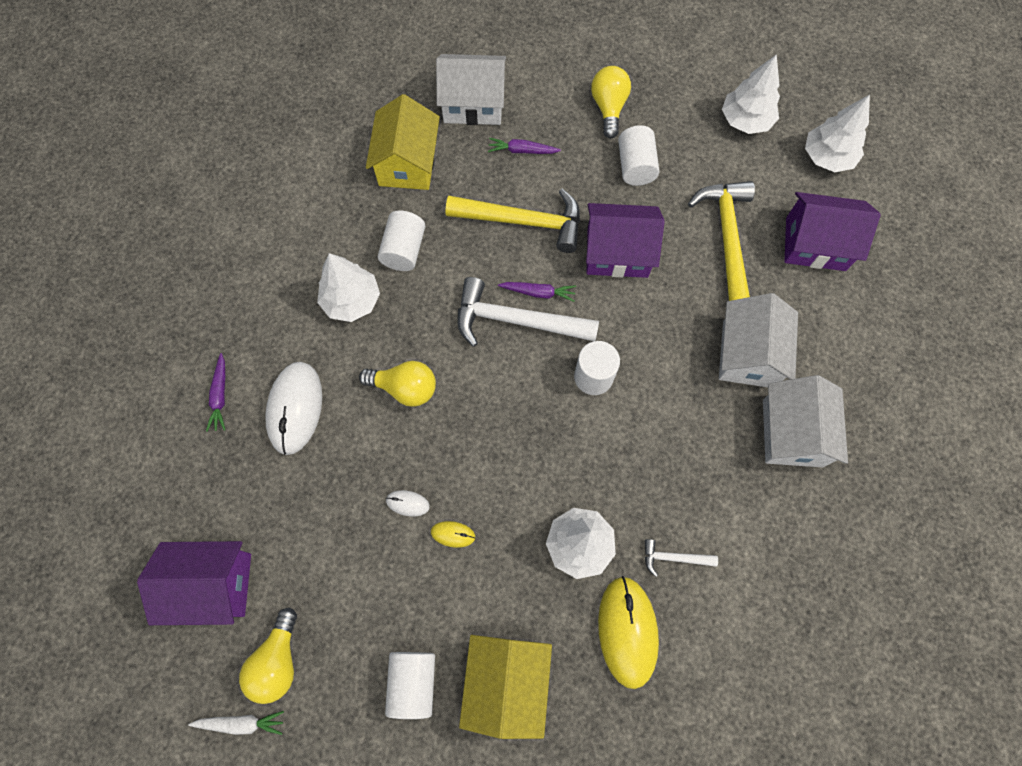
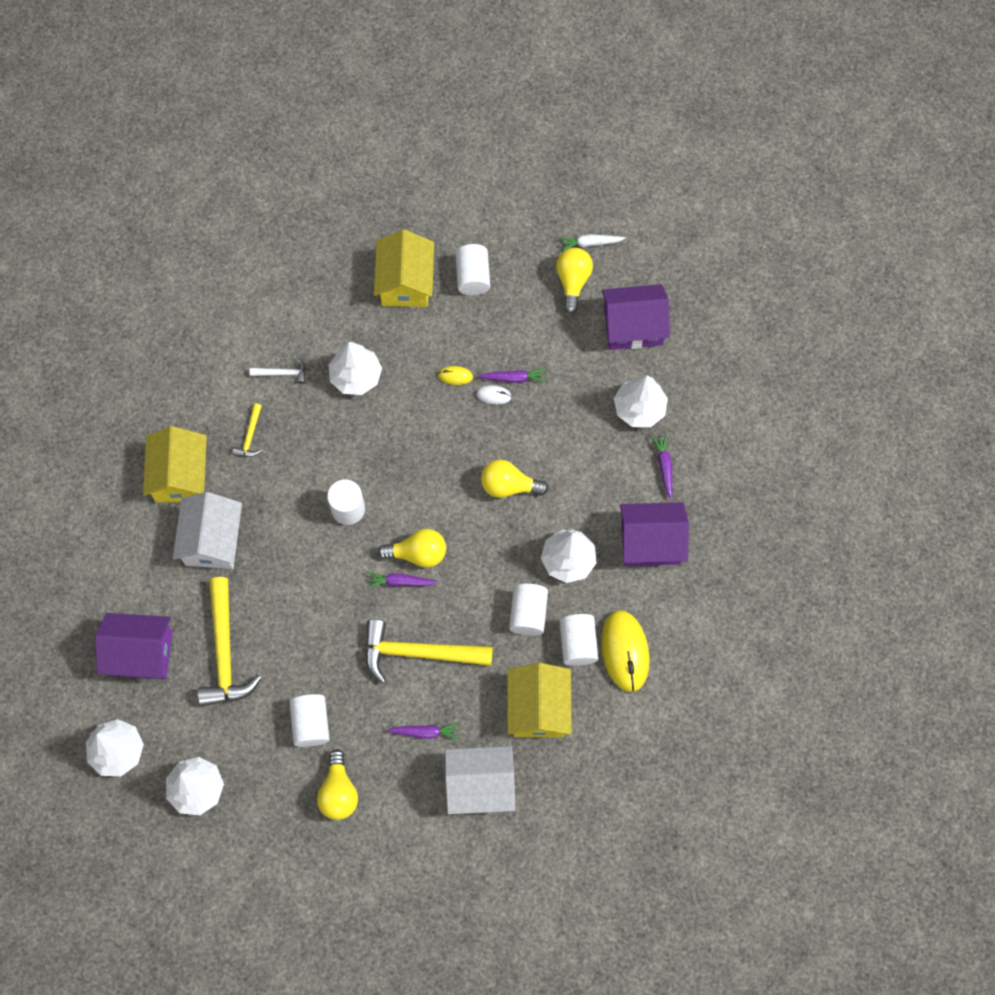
camera: 175 degrees right, 0 degrees up
white mouse [265,362,322,455] -> none
white hammer [457,277,599,347] -> yellow light bulb [378,529,446,568]
purple house [586,203,665,278] -> purple house moved to [620,502,689,566]
yellow mouse [598,576,659,689] -> yellow mouse moved to [601,610,650,692]
white house [763,375,848,467] -> yellow house [143,426,207,503]
none -> yellow hammer [232,403,262,457]
none -> purple carrot [478,368,546,383]
none -> white cylinder [559,614,599,666]
none -> white tree [614,375,668,427]

